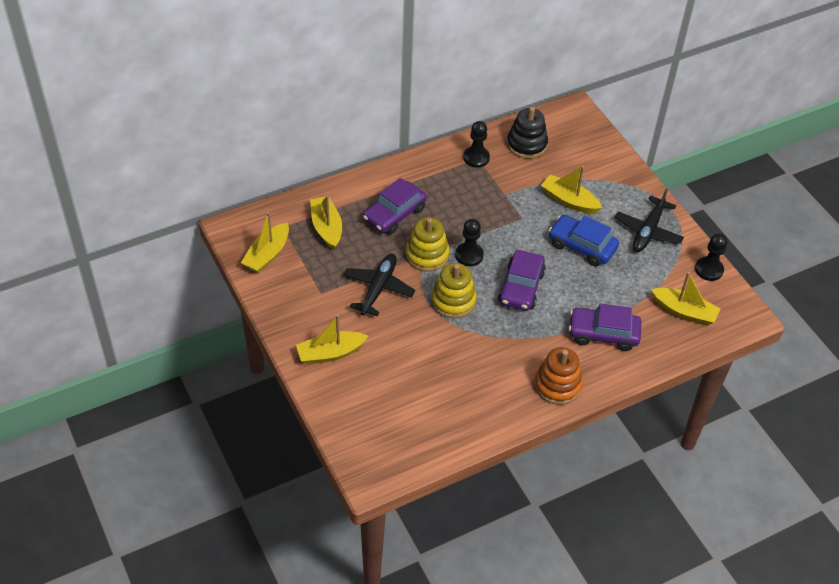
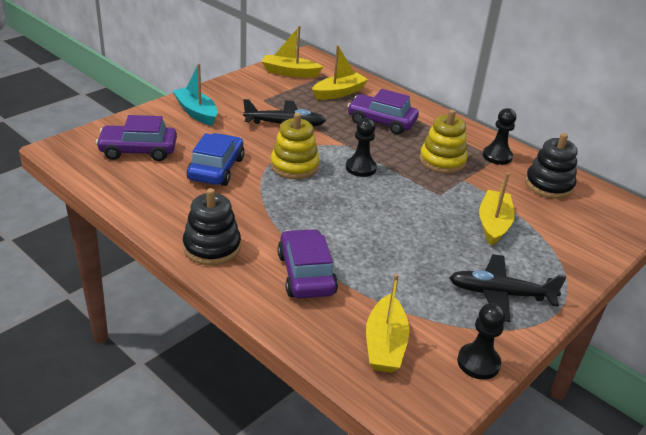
camera: 70 degrees right, 15 degrees down
yellow boat [296,315,368,364] -> turquoise boat [173,63,218,126]
yellow stacking toy [405,217,450,272] -> yellow stacking toy moved to [419,109,468,174]
purple car [498,250,546,311] -> purple car moved to [96,115,177,161]
orange stacking toy [534,347,583,405] -> black stacking toy [183,188,241,265]
blue car [548,215,619,266] -> blue car moved to [187,133,245,186]

